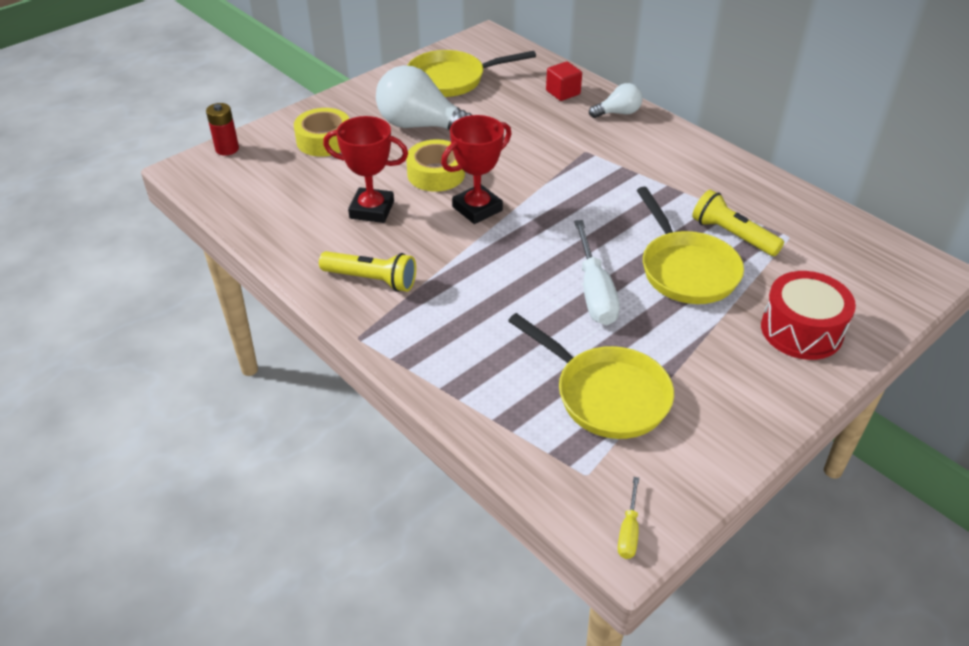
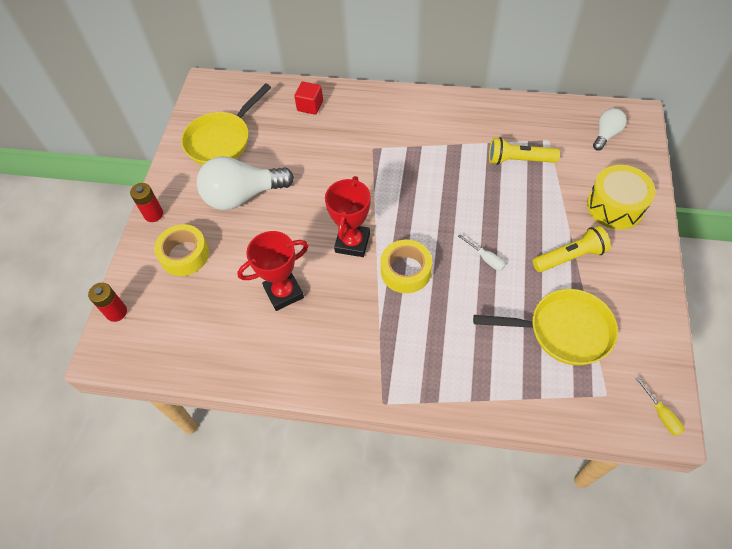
camera: 35 degrees left, 15 degrees up
yellow flashlight [319,251,416,292] -> yellow flashlight moved to [533,226,611,272]
yellow tape [406,139,465,192] -> yellow tape moved to [380,240,432,293]
white screwdriver [574,220,620,325] -> white screwdriver [458,234,505,271], size x0.50
white light bulb [589,83,643,118] -> white light bulb moved to [593,108,627,150]
yellow pan [637,187,744,304] -> none
red drum [761,271,856,360] -> yellow drum [587,165,656,230]
none -> red battery [130,183,163,222]

